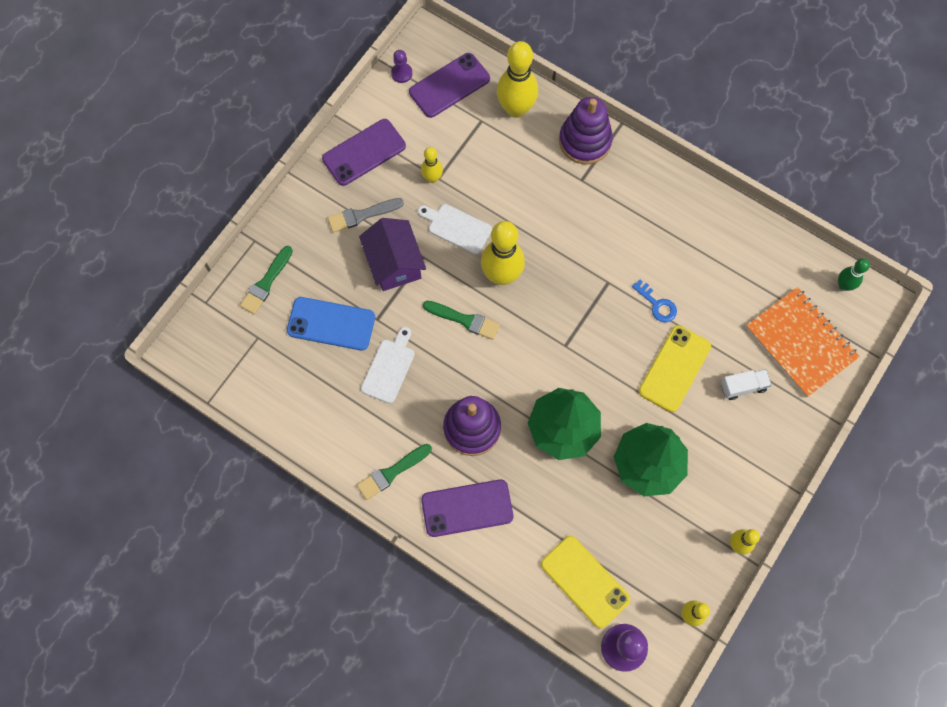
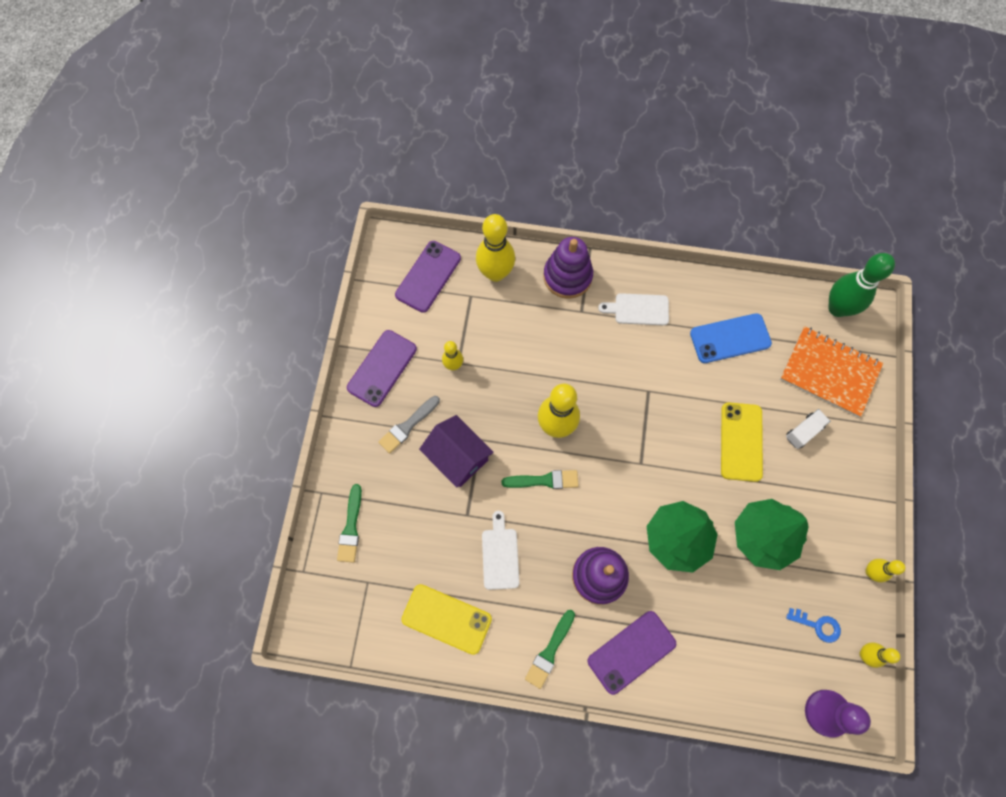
camera: 25 degrees left, 0 degrees up
blue phone [287,297,375,351] -> blue phone moved to [690,313,772,363]
purple pawn [391,50,412,83] -> none
white cutting board [418,204,492,254] -> white cutting board moved to [598,293,669,325]
yellow phone [541,536,630,628] -> yellow phone moved to [401,584,492,655]
blue key [632,280,677,322] -> blue key moved to [786,608,841,643]
green bowling pin [838,258,870,291] -> green bowling pin [828,253,895,317], size x1.89

